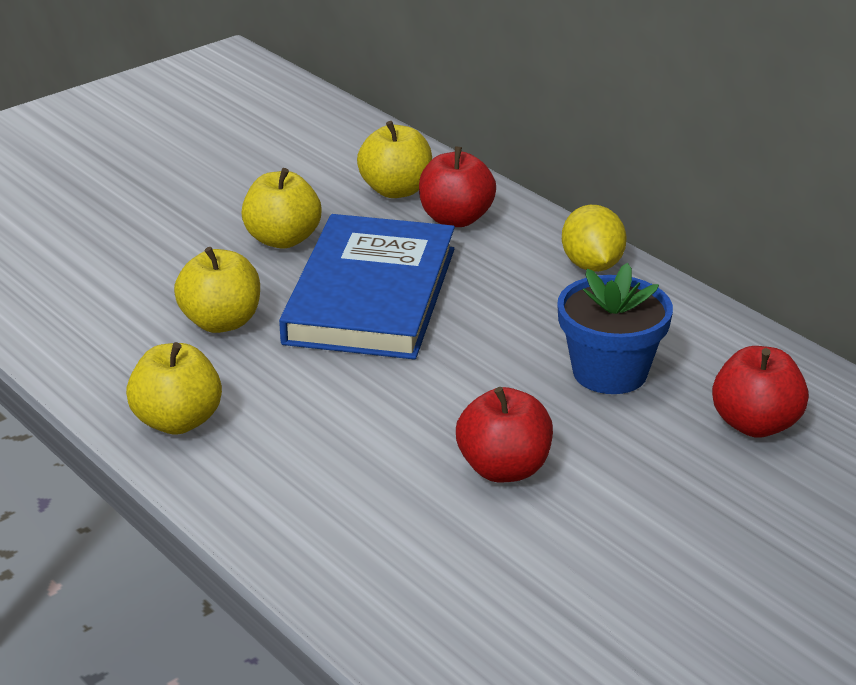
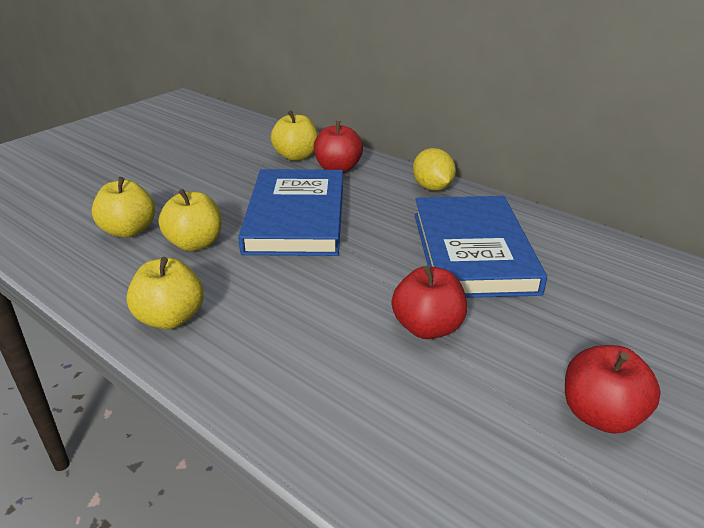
camera: 10 degrees left, 0 degrees up
yellow apple [241,168,321,248] -> yellow apple moved to [92,177,155,238]
blue flower pot [557,263,673,394] -> blue book [414,196,547,298]
red apple [712,346,809,438] -> red apple moved to [565,345,661,433]

